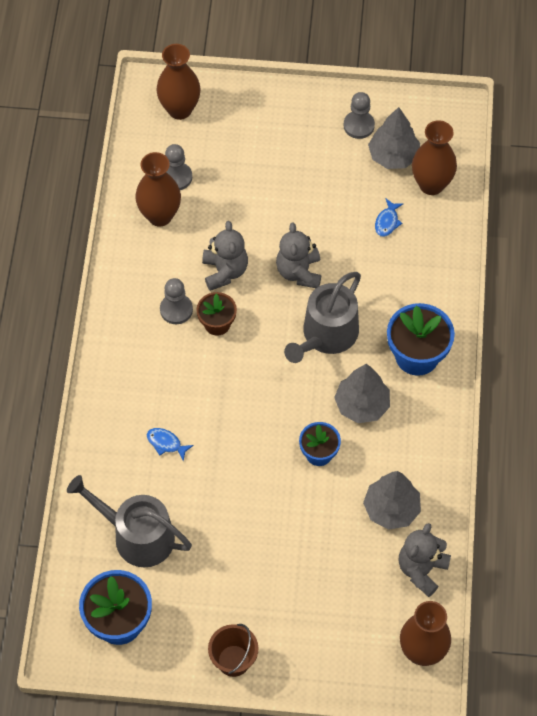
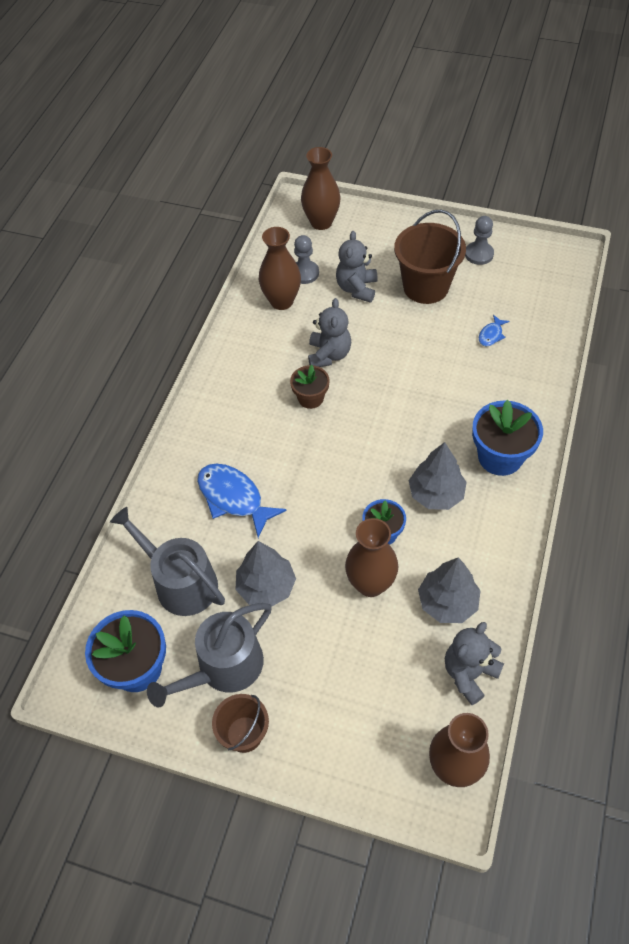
camera: 15 degrees right, 5 degrees down
blue fish [147,428,194,461] -> blue fish [197,464,287,538], size x2.04
grey pawn [160,278,193,324] -> none
grey teddy bear [276,223,321,288] -> grey teddy bear moved to [336,231,378,303]
grey watering can [284,272,361,363] -> grey watering can moved to [147,603,272,708]
grey tree [368,107,420,169] -> grey tree moved to [235,541,296,607]
brown vase [412,120,457,195] -> brown vase moved to [345,518,399,597]
none -> brown bucket [394,210,466,304]

